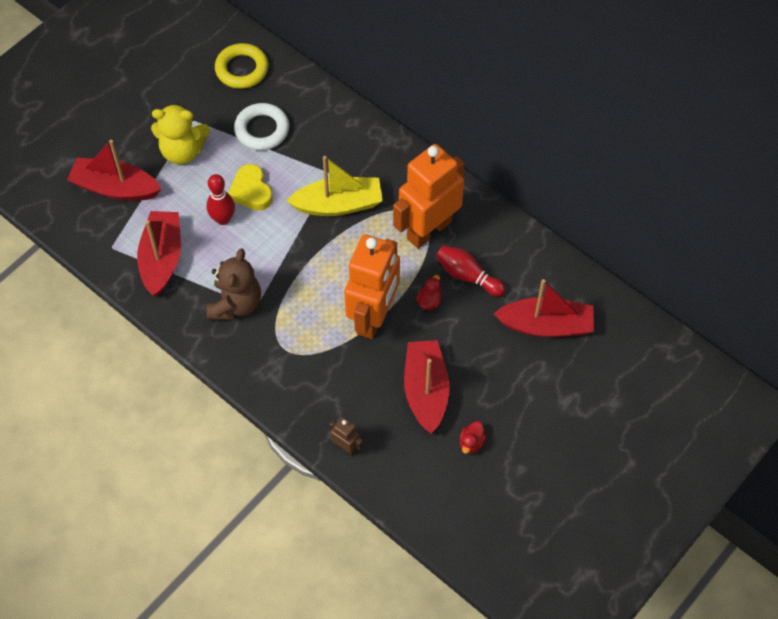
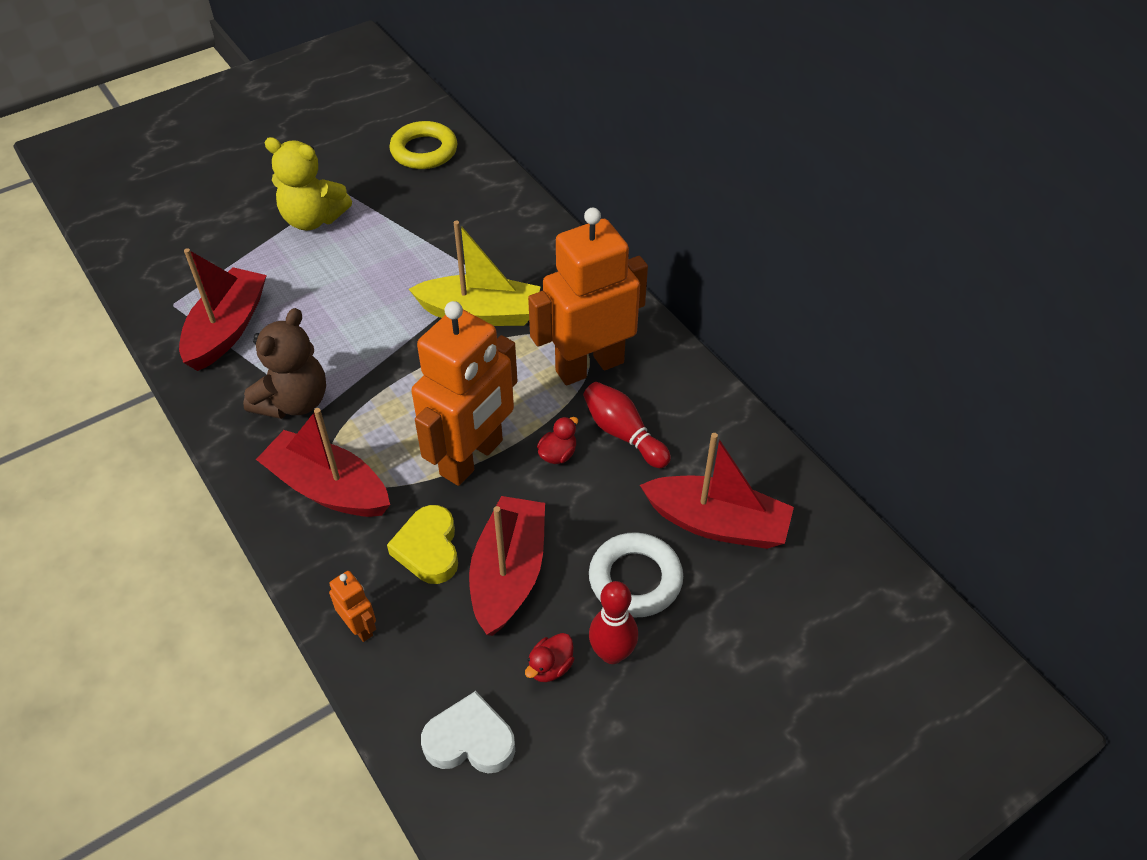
camera: 15 degrees right, 10 degrees down
red boat [67,140,161,201] -> red boat moved to [256,408,390,517]
red bowling pin [206,174,235,225] -> red bowling pin moved to [589,581,638,664]
yellow heart [228,164,273,211] -> yellow heart moved to [387,505,458,584]
white ring [234,103,289,150] -> white ring moved to [589,532,683,617]
brown robot [329,417,363,456] -> orange robot [329,571,376,642]
none -> white heart [421,691,515,773]

